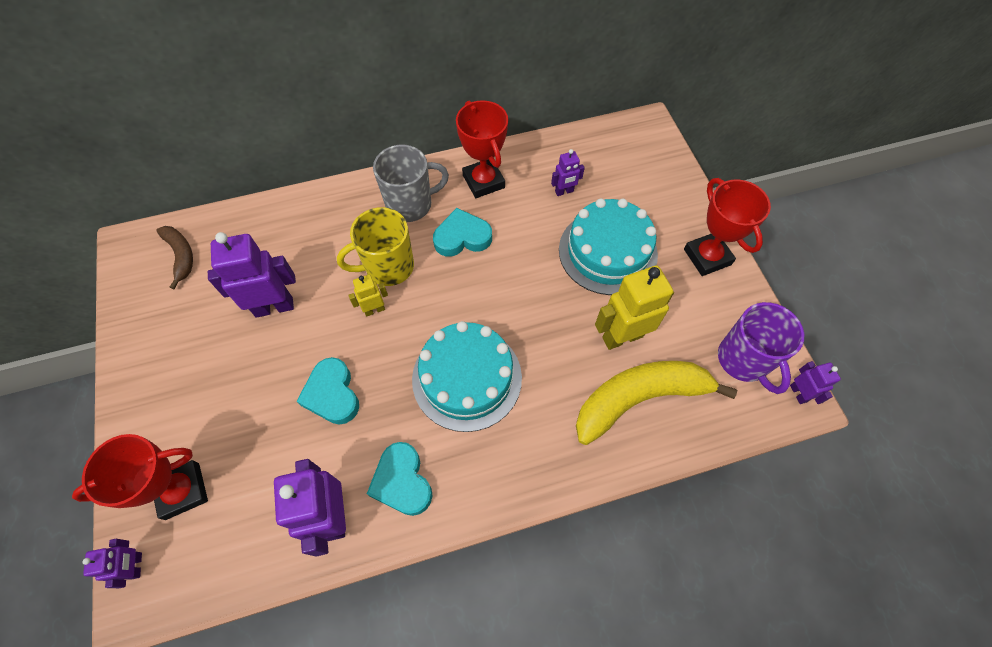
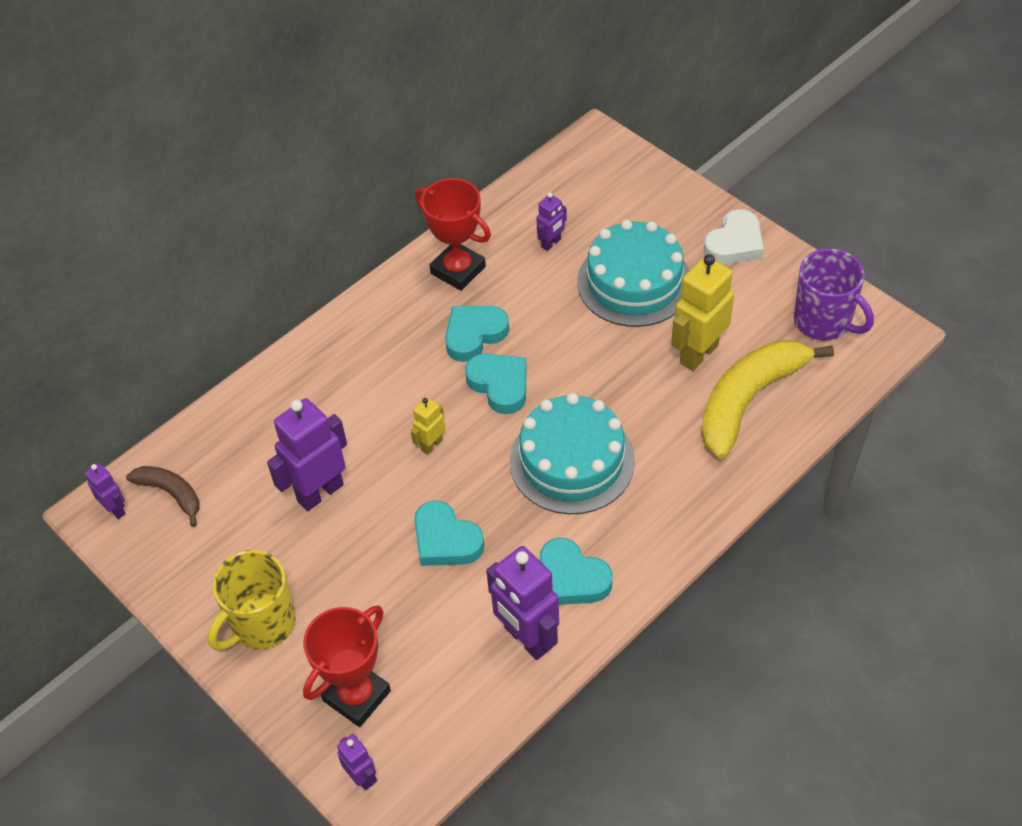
camera: 25 degrees left, 10 degrees down
yellow mug [337,207,414,286] -> yellow mug moved to [208,550,296,650]
grey mug [373,145,449,222] -> none
red trophy [684,178,771,276] -> white heart [704,209,764,265]
purple robot [790,361,841,404] -> purple robot moved to [85,463,126,519]
none -> turquoise heart [465,354,527,414]

